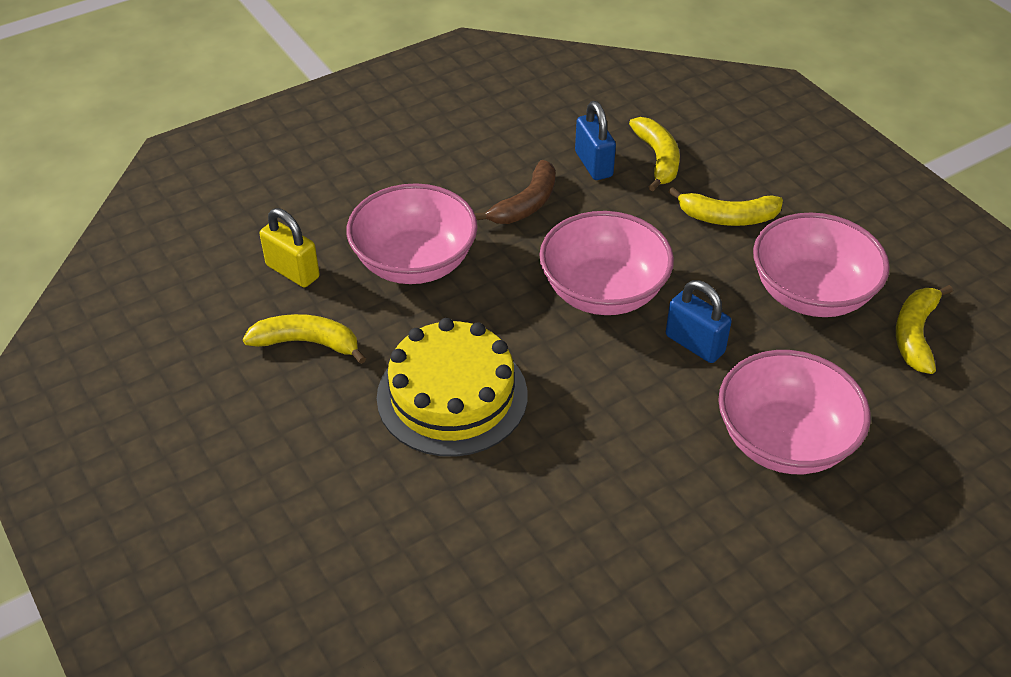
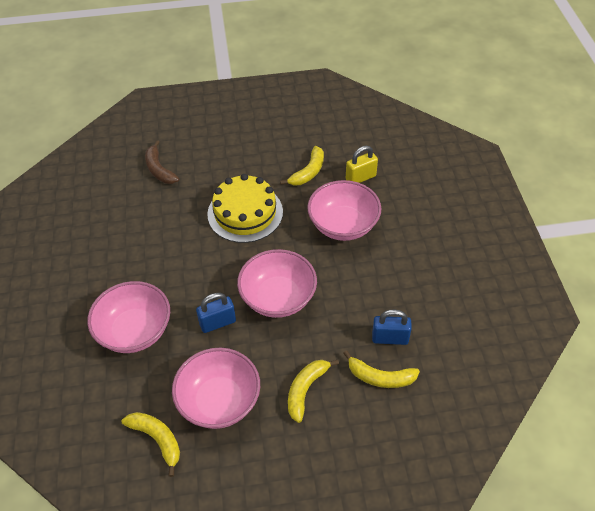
camera: 115 degrees right, 5 degrees up
brown banana [474,160,556,224] -> brown banana moved to [145,140,179,184]

